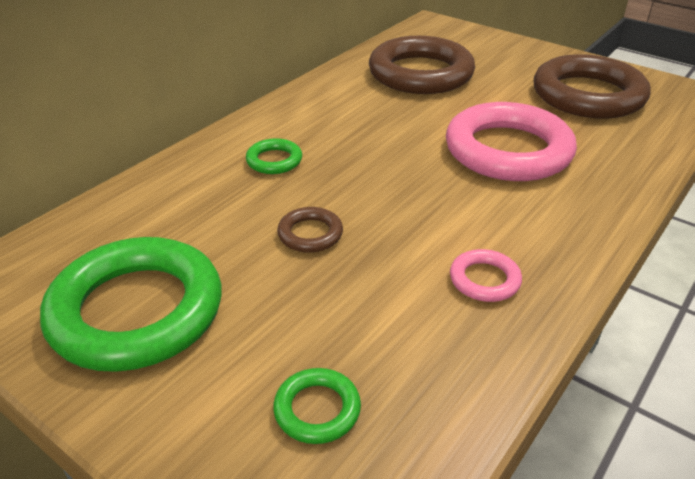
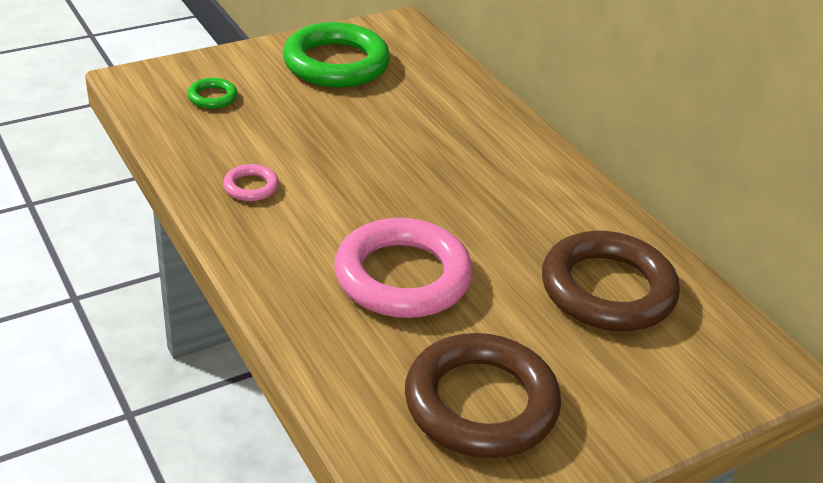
camera: 110 degrees right, 0 degrees up
green ring [246,138,302,174] -> none
brown ring [277,207,343,253] -> none

